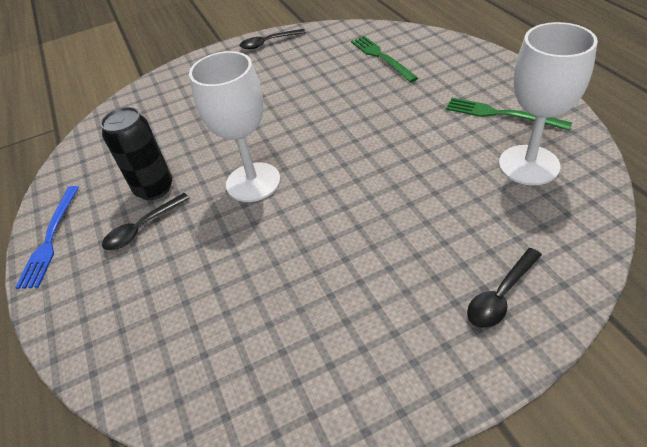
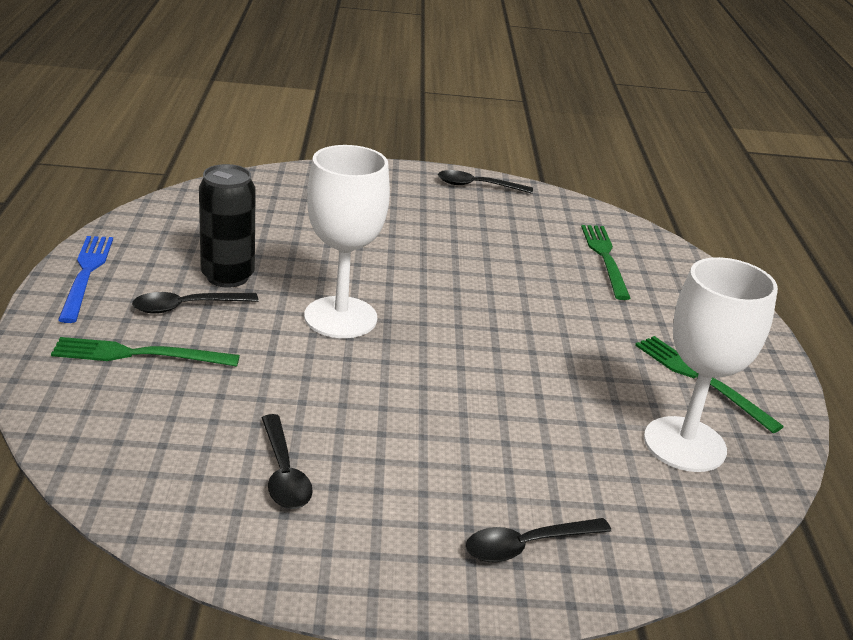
camera: 15 degrees right, 15 degrees down
blue fork [15,186,79,289] -> blue fork turned 150 degrees clockwise [58,236,113,323]
none -> green fork [51,337,240,367]
none -> black spoon [262,414,313,509]

